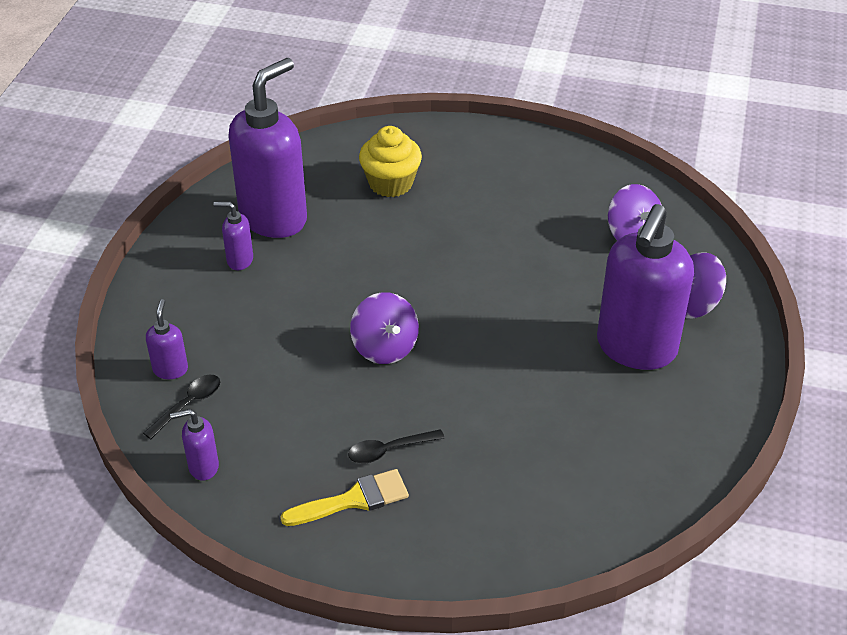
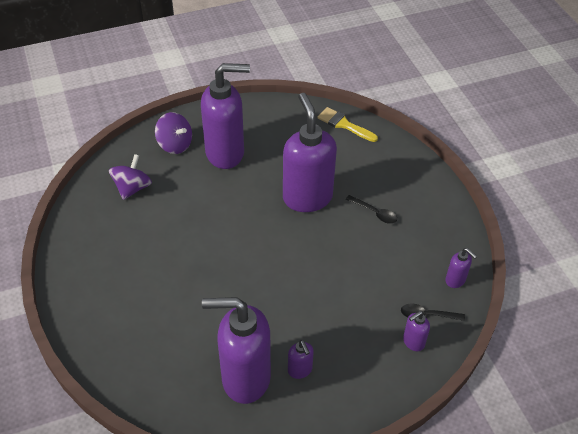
camera: 125 degrees left, 5 degrees up
yellow brush [280,469,409,526] -> yellow brush moved to [317,107,378,142]
purple spinning top [350,292,419,364] -> none
yellow cupcake [359,126,422,197] -> none
none -> purple soap dispenser [283,93,337,212]

